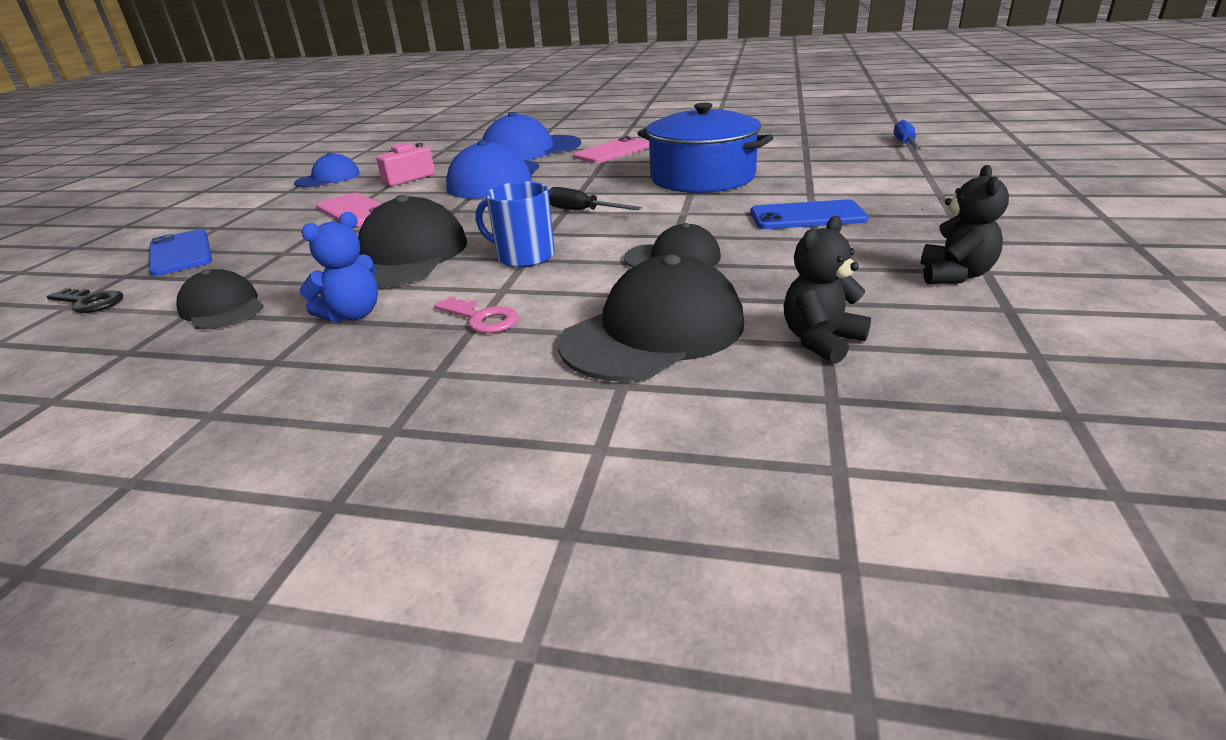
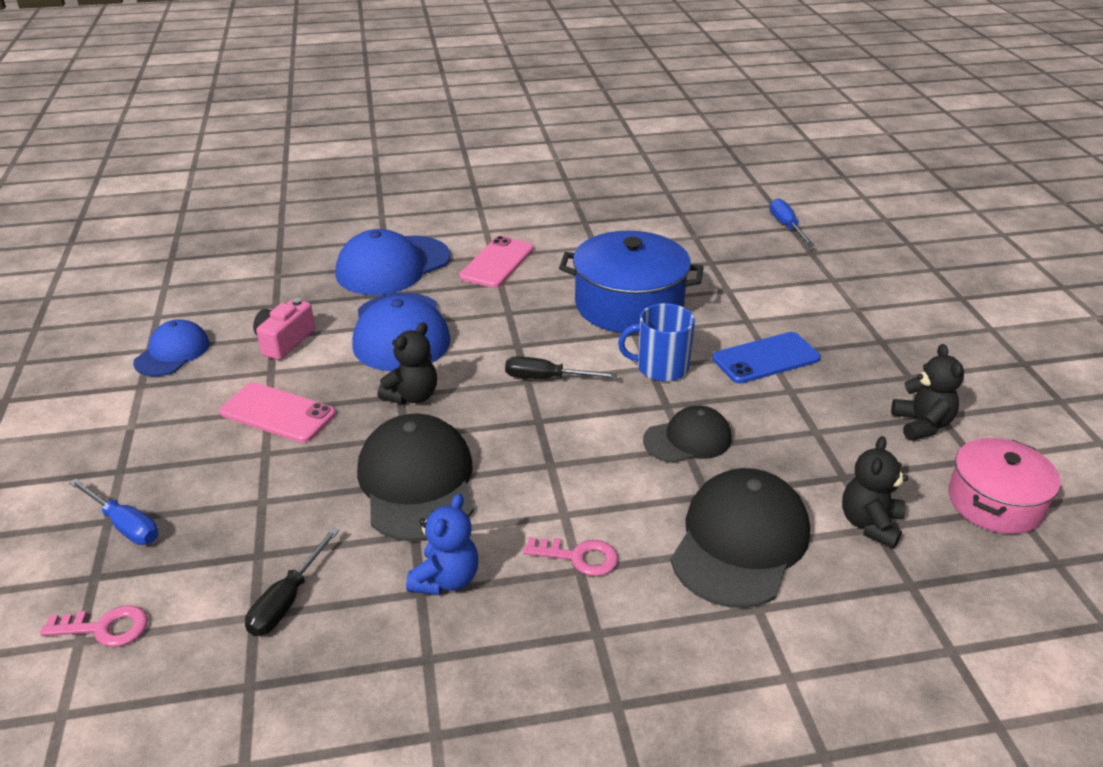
camera: 25 degrees left, 5 degrees up
black key [47,288,123,313] -> pink key [40,605,148,647]
blue phone [149,229,212,276] -> blue screwdriver [69,479,158,545]
black cap [176,269,264,330] -> black screwdriver [245,528,339,636]
blue mug [476,182,555,268] -> blue mug moved to [618,303,695,382]
none -> black teddy bear [378,322,437,405]
none -> pink pot [948,438,1061,534]

